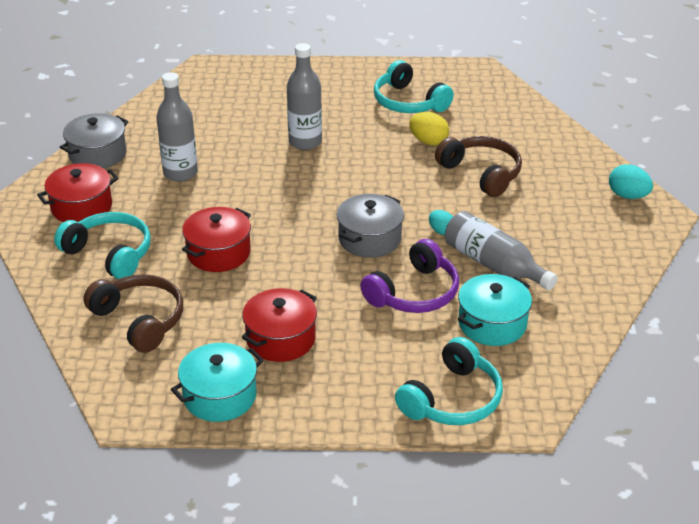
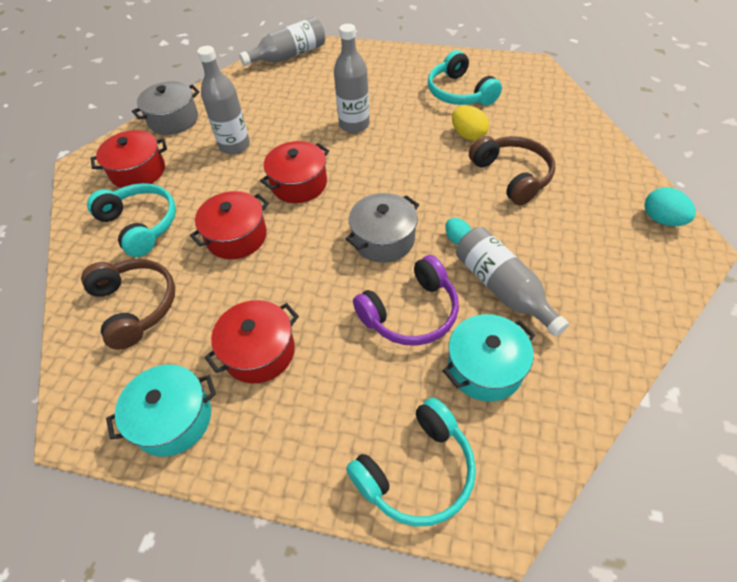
camera: 15 degrees right, 15 degrees up
none -> grey bottle [239,17,325,66]
none -> red pot [260,141,329,203]

